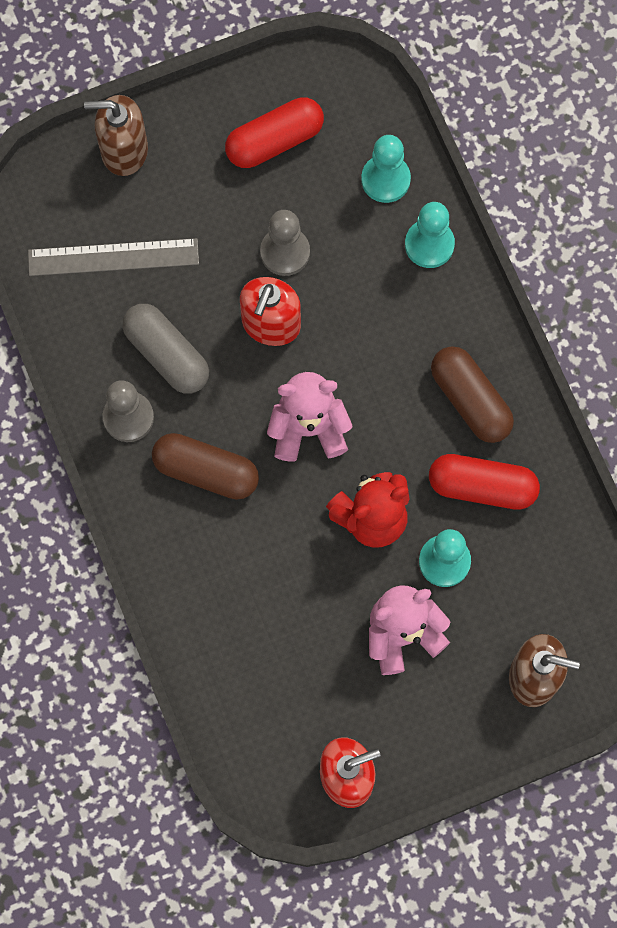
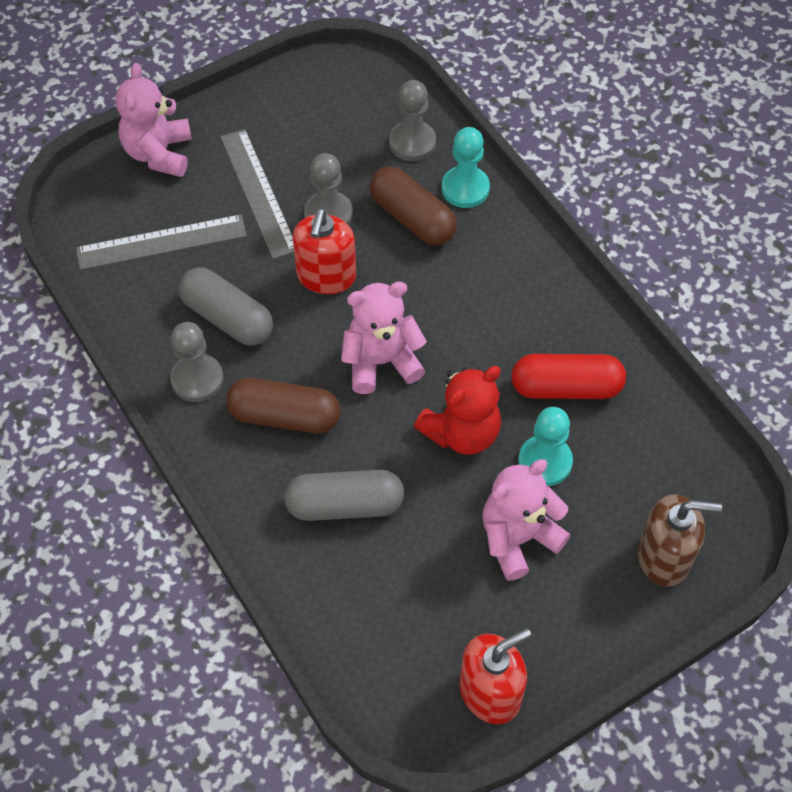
camera: 10 degrees left, 15 degrees down
brown soap dispenser [84,95,148,176] -> pink teddy bear [116,63,192,177]
red capsule [225,97,324,168] -> none
turquoise pawn [361,135,411,203] -> grey pawn [389,80,436,161]
brown capsule [431,346,514,443] -> brown capsule moved to [370,166,457,245]
none -> grey ruler [221,129,294,259]
none -> grey capsule [284,470,404,521]

